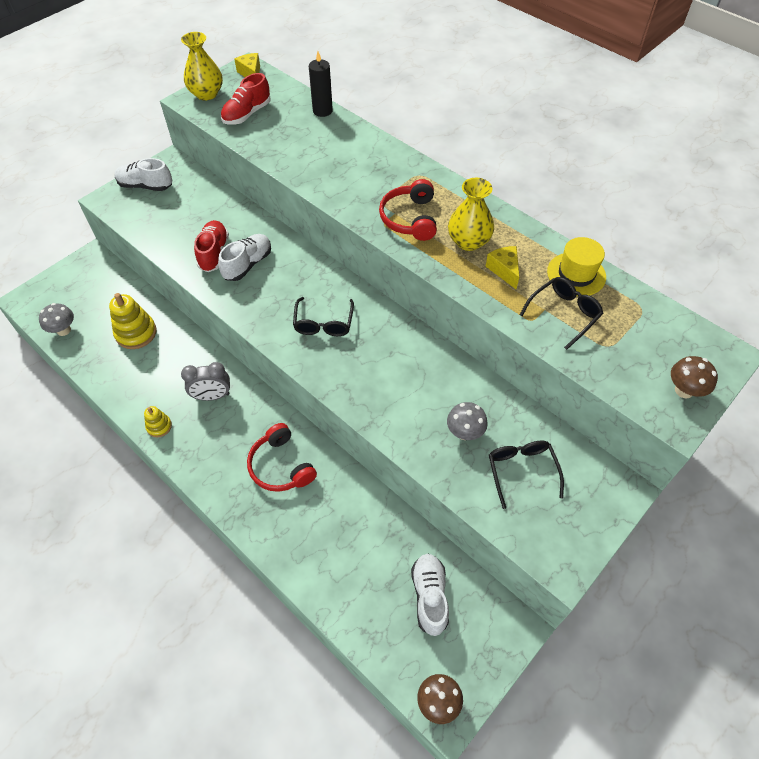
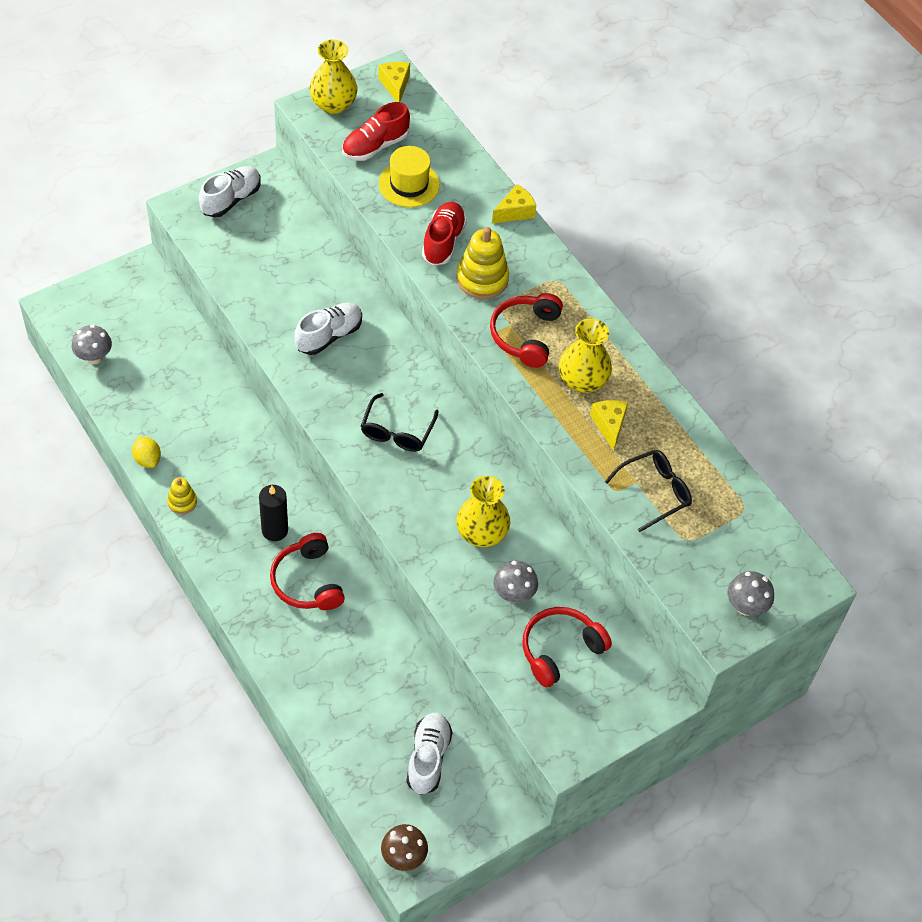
camera: 10 degrees right, 0 degrees up
yellow stacking toy [109,293,156,349] -> yellow stacking toy moved to [456,227,509,299]
white shoe [114,158,172,191] -> white shoe turned 105 degrees clockwise [199,166,261,217]
grey clock [181,362,230,401] -> none
red shoe [194,220,229,272] -> red shoe moved to [422,202,467,265]
black candle [309,52,333,117] -> black candle moved to [259,485,288,541]
black glasses [489,440,564,509] -> red headphones [523,607,612,688]
yellow hat [547,237,606,296] -> yellow hat moved to [378,146,440,207]
brown mushroom [671,356,718,398] -> grey mushroom [727,571,774,616]
none -> yellow lemon [132,437,161,468]
none -> yellow vase [456,476,510,547]
none -> yellow cheese [492,184,536,224]

